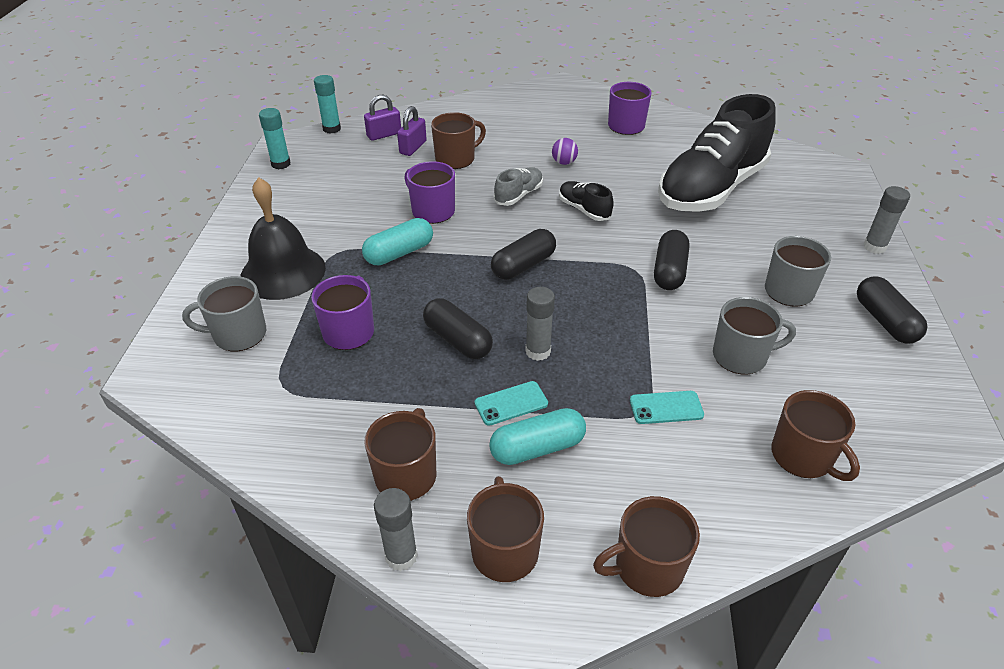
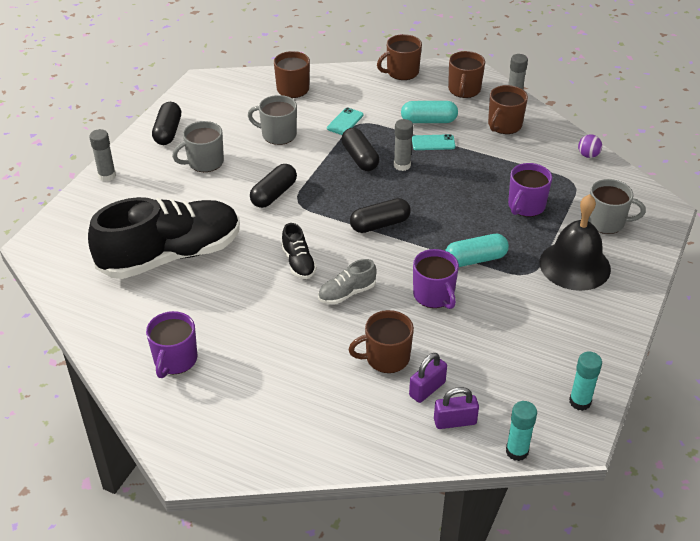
camera: 160 degrees left, 0 degrees up
black capsule [423,298,493,359] -> black capsule moved to [342,128,379,171]
purple ball [552,138,578,165] -> purple ball moved to [578,134,602,158]
brown mug [593,496,700,597] -> brown mug turned 150 degrees clockwise [377,34,422,80]
turquoise phone [630,391,704,424] -> turquoise phone turned 75 degrees counterclockwise [327,108,363,135]

